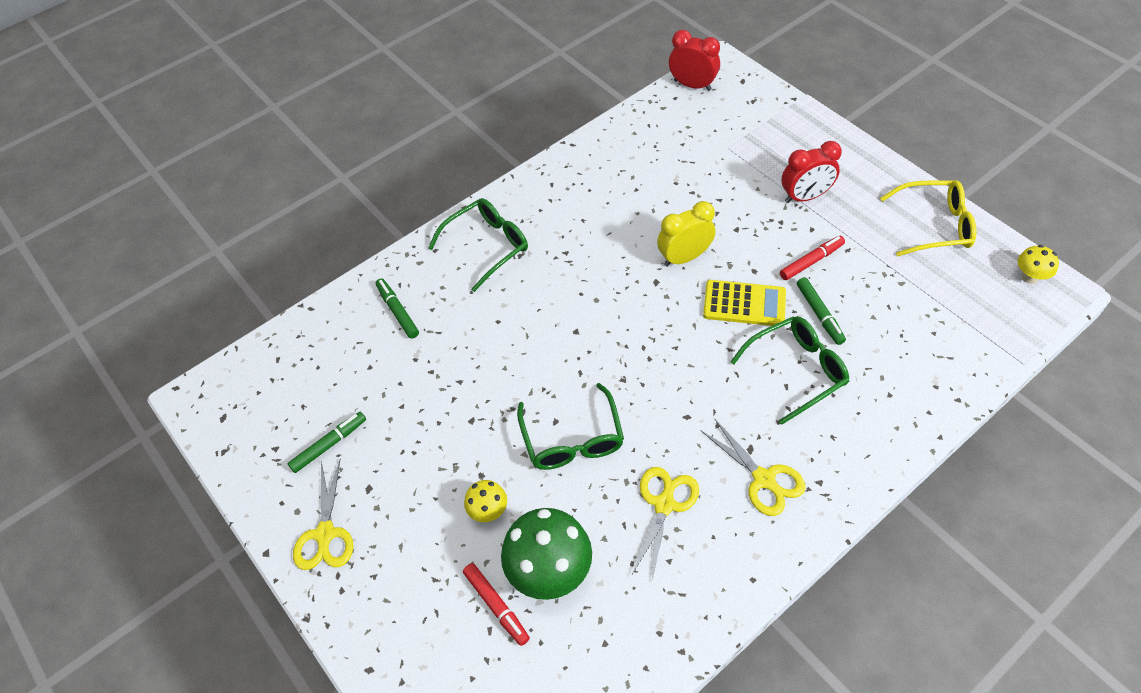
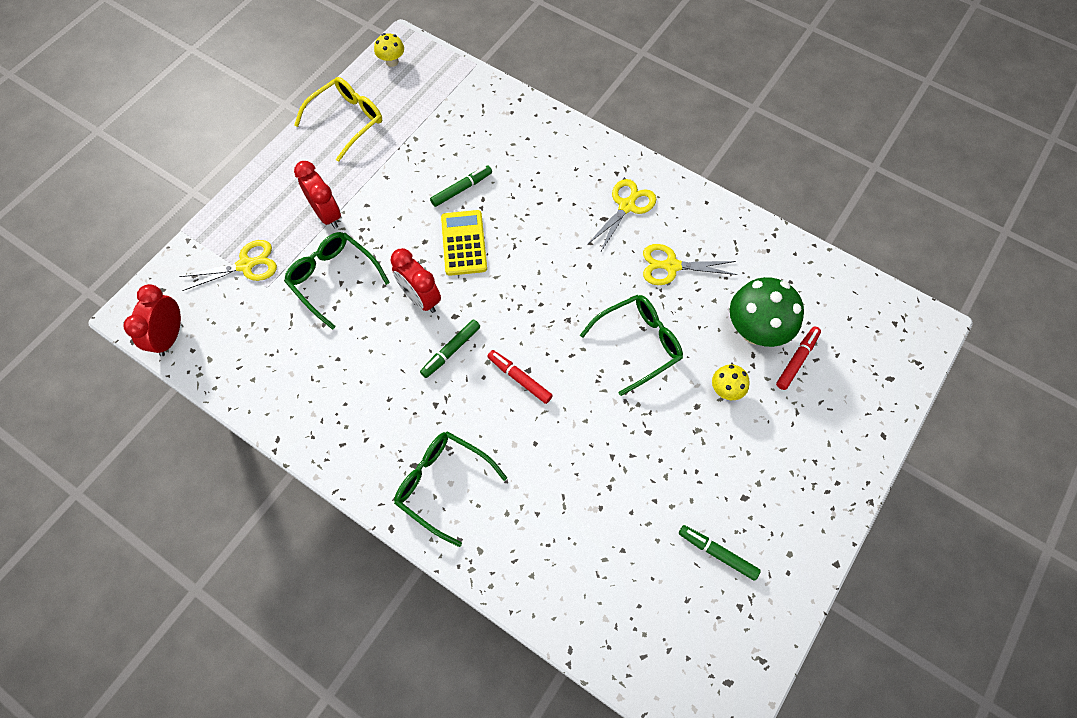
camera: 110 degrees left, 10 degrees up
yellow scissors [293,460,354,570] -> yellow scissors moved to [179,240,277,291]
green marker [376,279,419,339] -> green marker moved to [420,319,480,378]
yellow clock [657,201,715,267] -> red clock [391,248,441,313]
green glasses [730,316,849,425] -> green glasses moved to [284,232,390,330]
red marker [780,236,845,280] -> red marker moved to [487,350,553,404]
yellow glasses [880,180,976,256] -> yellow glasses turned 60 degrees clockwise [294,77,382,162]

